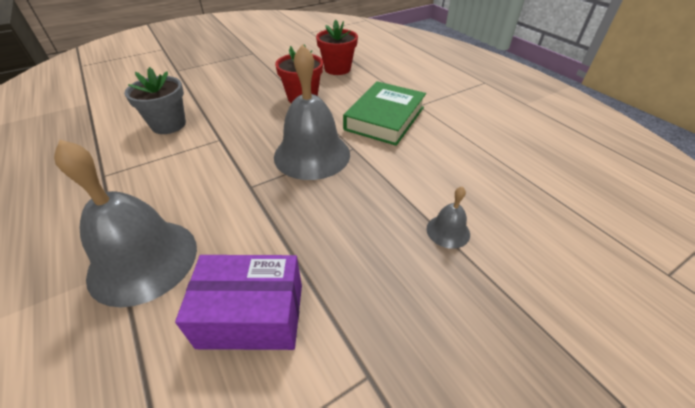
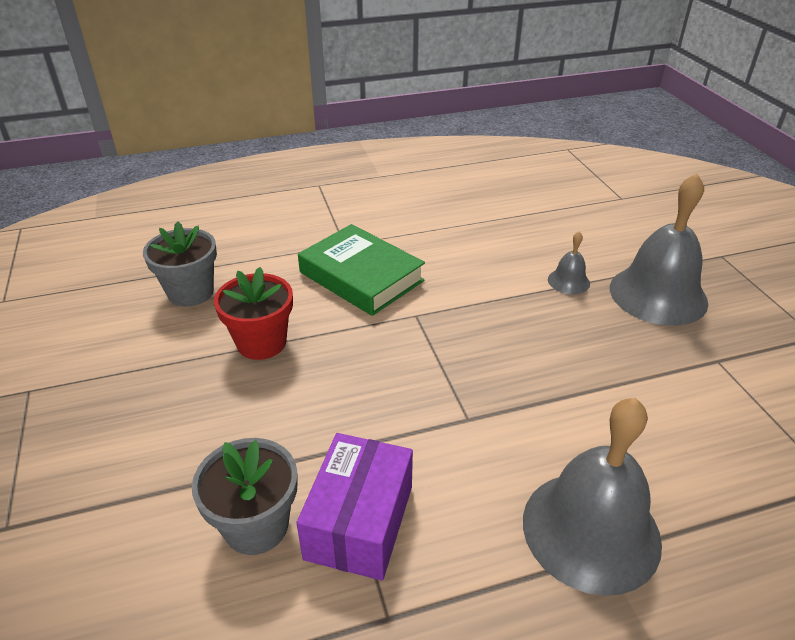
camera: 75 degrees left, 5 degrees down
purple box [175,255,302,350] -> purple box moved to [296,433,413,581]
grey bell [274,44,350,180] -> grey bell moved to [610,173,708,326]
red flower pot [316,20,358,75] -> grey flower pot [143,221,217,307]

